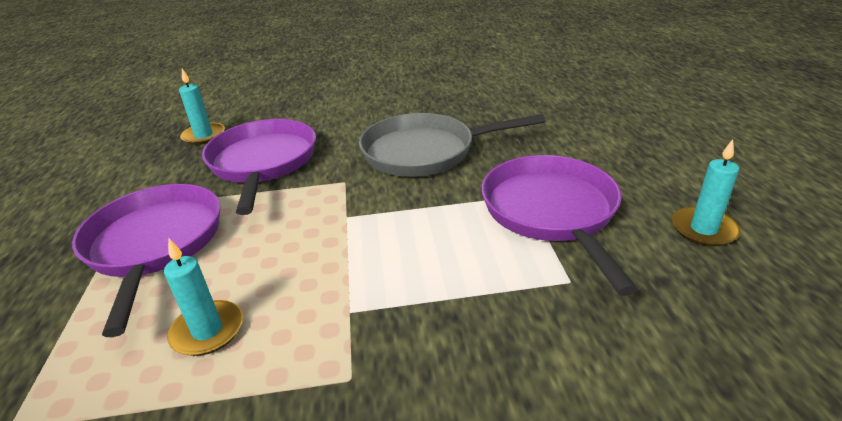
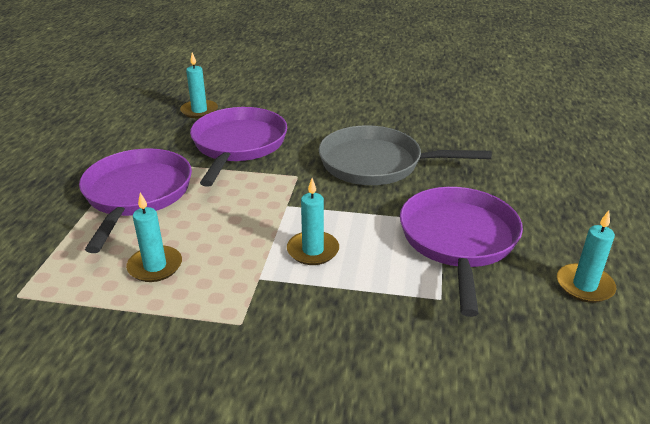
camera: 15 degrees right, 0 degrees up
none -> turquoise candle [287,178,339,265]

